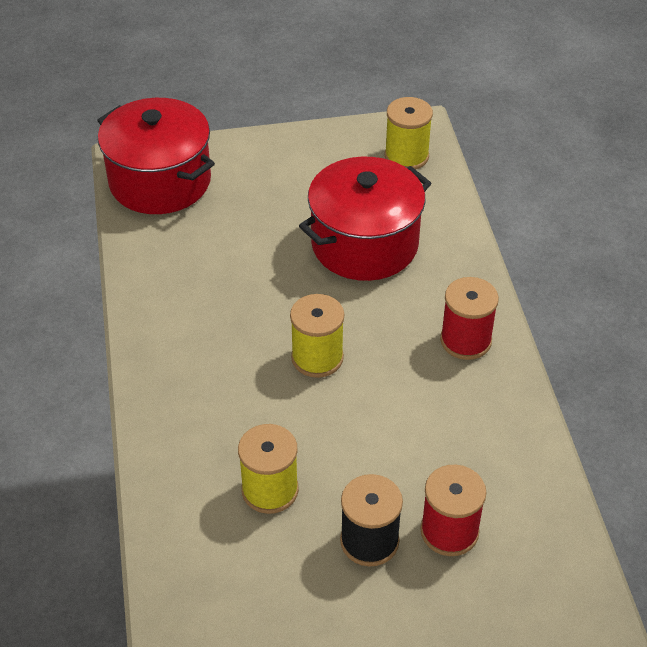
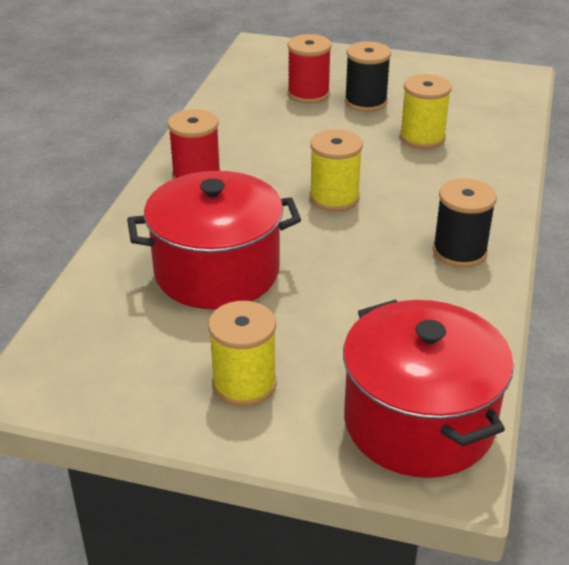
camera: 155 degrees left, 10 degrees down
yellow spool [385,97,433,170] -> yellow spool moved to [208,301,277,407]
none -> black spool [432,178,497,268]

